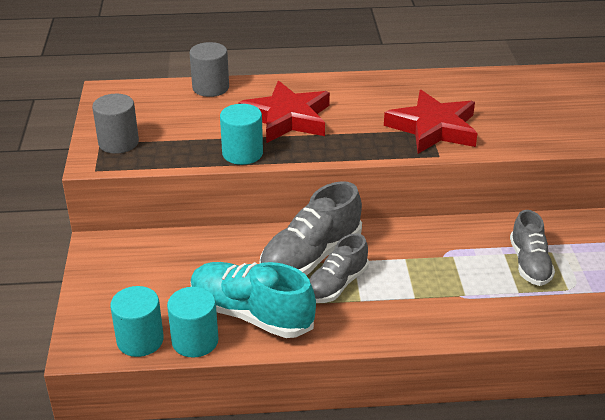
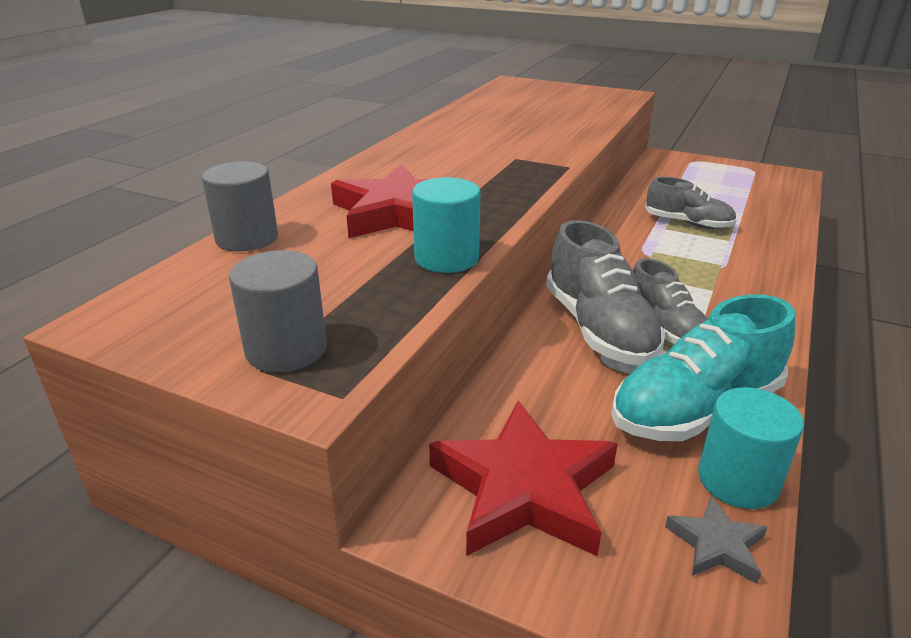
camera: 60 degrees left, 5 degrees down
turquoise cylinder [110,286,164,357] -> grey star [665,496,767,584]
red star [384,90,478,154] -> red star moved to [429,400,618,556]

